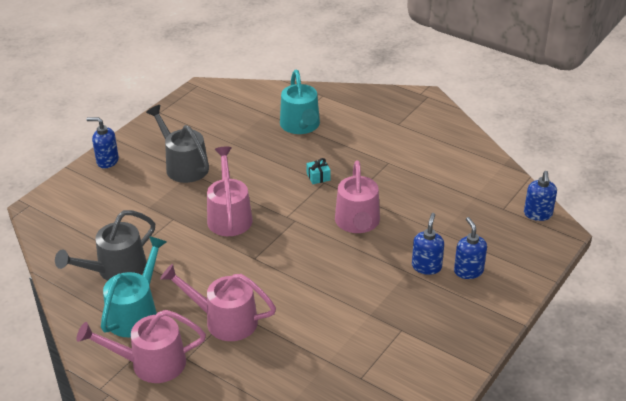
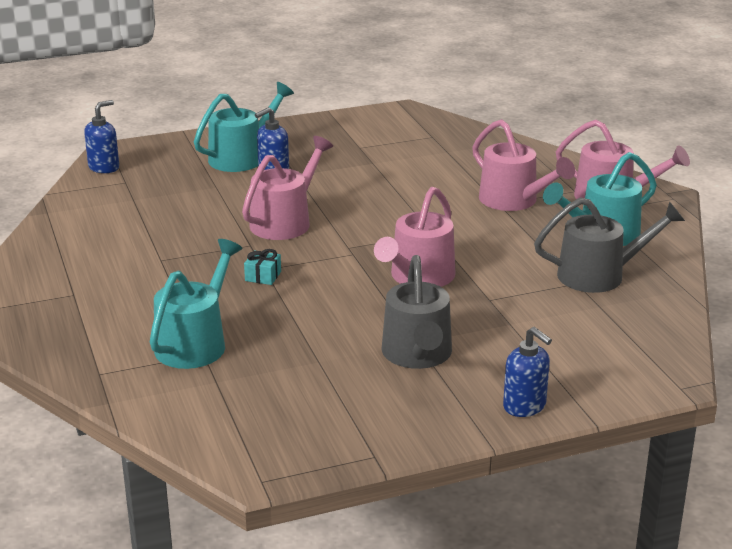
camera: 145 degrees left, 10 degrees down
blue soap dispenser [454,217,487,279] -> turquoise watering can [194,82,294,172]

